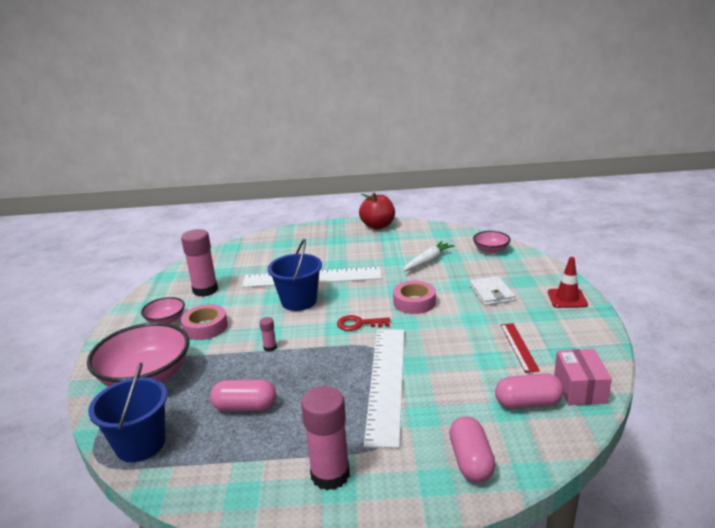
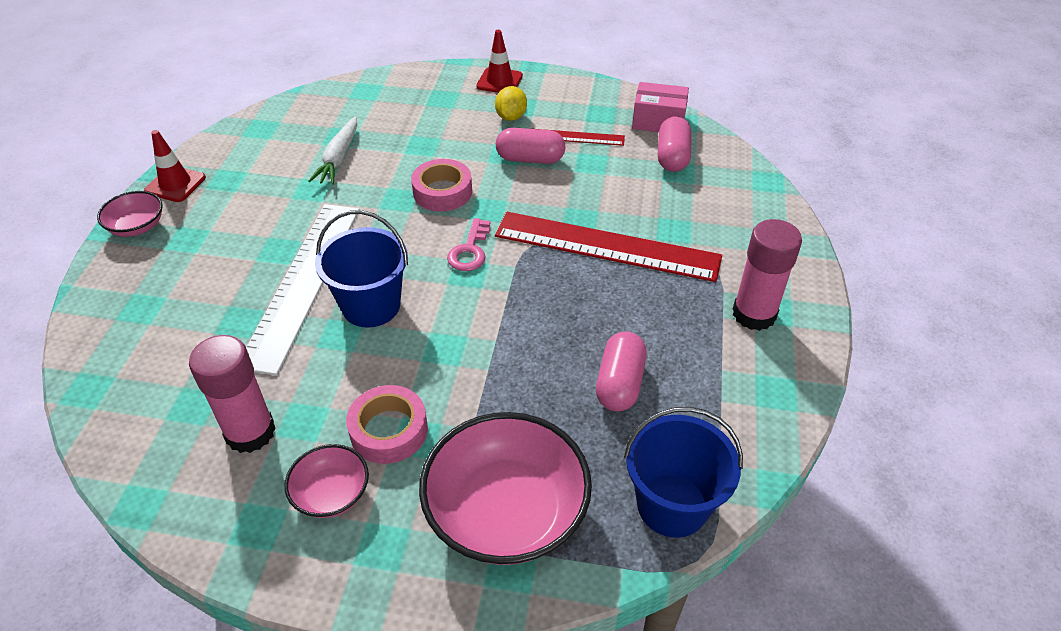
camera: 80 degrees left, 20 degrees up
pink glue stick [259,317,277,352] -> none
red key [337,315,390,331] -> pink key [447,218,490,271]
red apple [359,193,395,229] -> red traffic cone [144,130,206,202]
white ruler [364,329,405,448] -> red ruler [495,212,722,282]
white carrot [403,241,455,271] -> white carrot turned 135 degrees counterclockwise [308,116,357,185]
pink capsule [449,416,496,482] -> pink capsule moved to [496,128,565,164]
white wallet [470,276,515,306] -> none
pink bowl [473,231,511,253] -> pink bowl moved to [97,191,163,237]
none -> yellow lemon [495,86,527,121]

